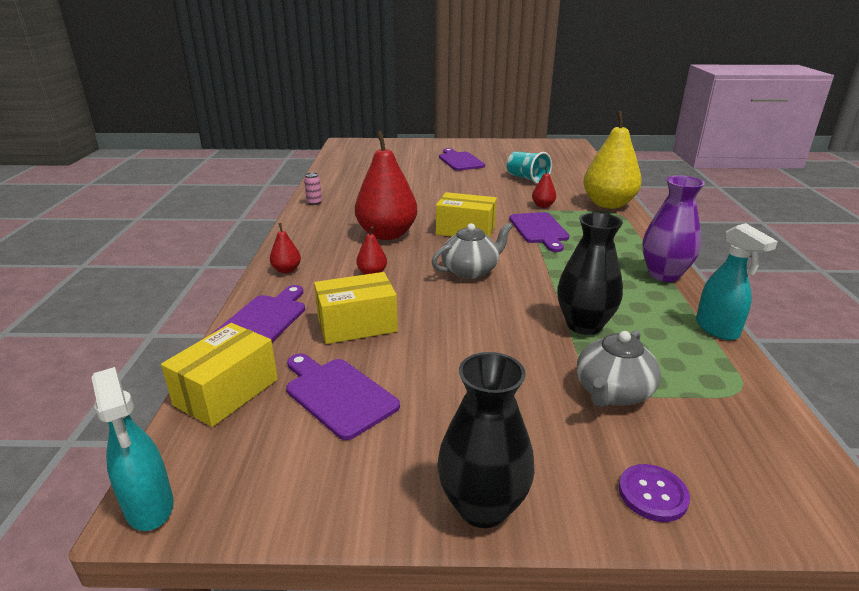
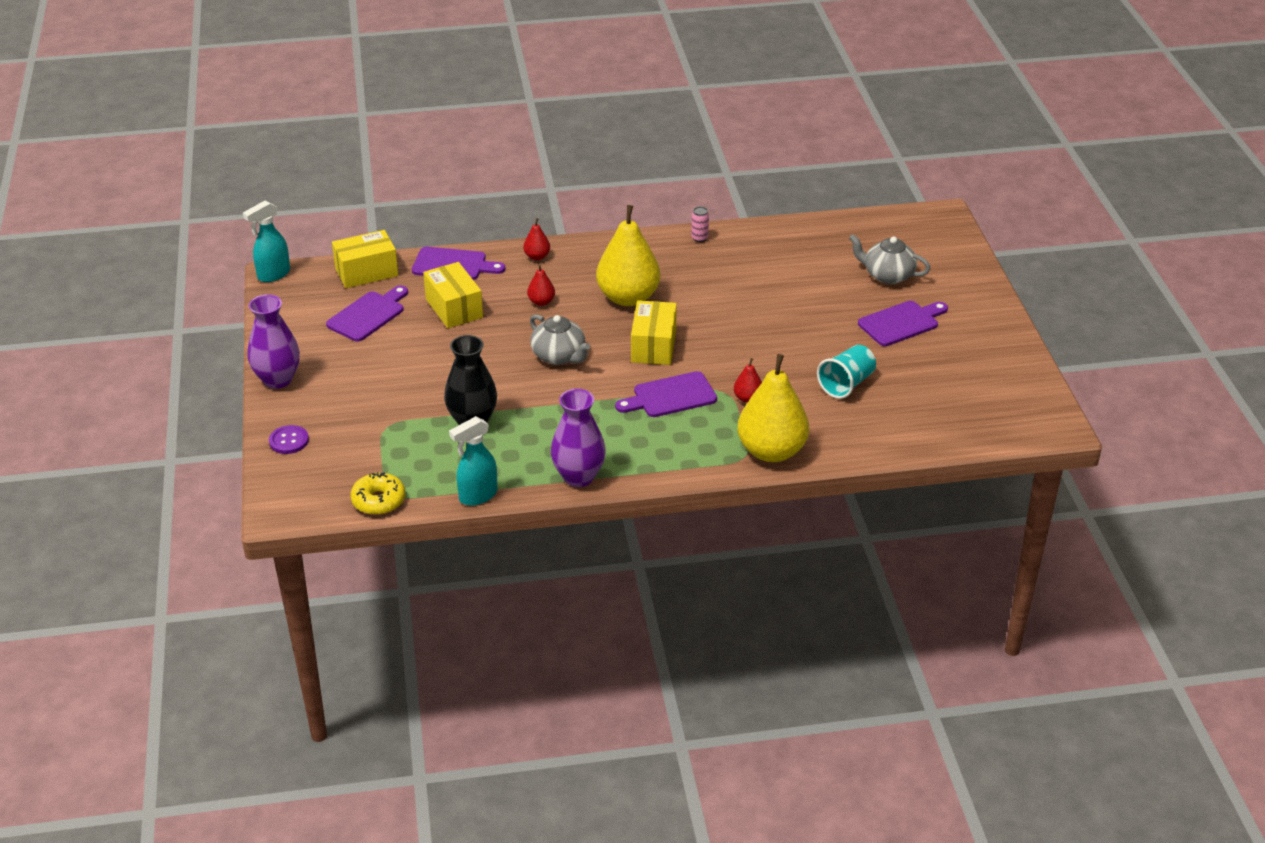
camera: 80 degrees right, 10 degrees up
yellow box [161,323,278,427] -> yellow box turned 45 degrees counterclockwise [332,230,398,288]
red pear [355,131,417,240] -> yellow pear [596,205,661,306]
black vase [437,352,535,528] -> purple vase [248,294,300,389]
grey teapot [577,330,661,407] -> grey teapot moved to [849,234,931,284]
none -> yellow donut [351,472,405,515]

